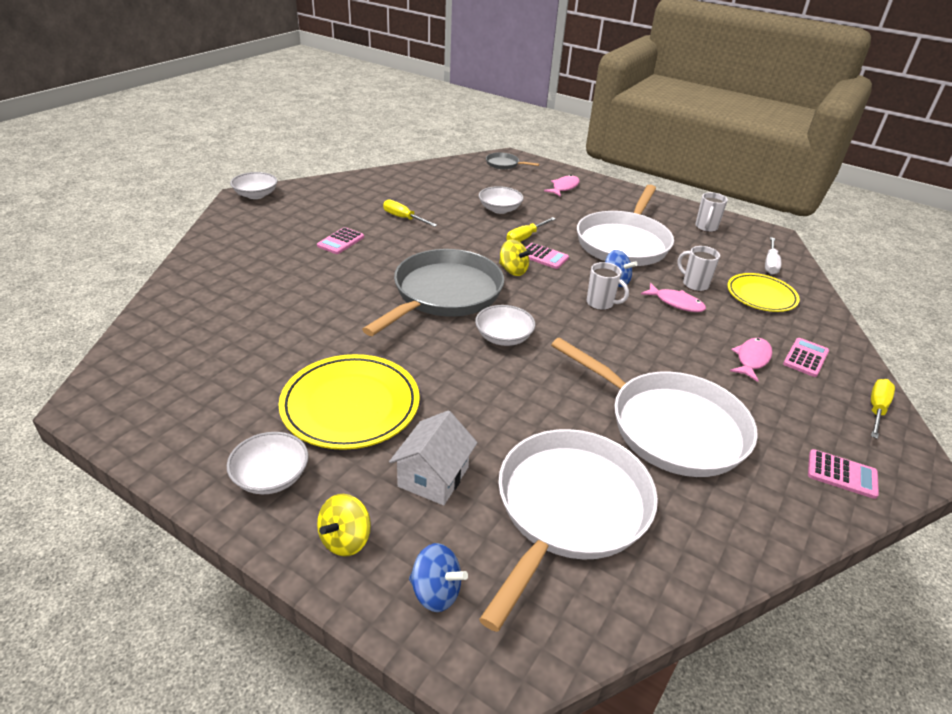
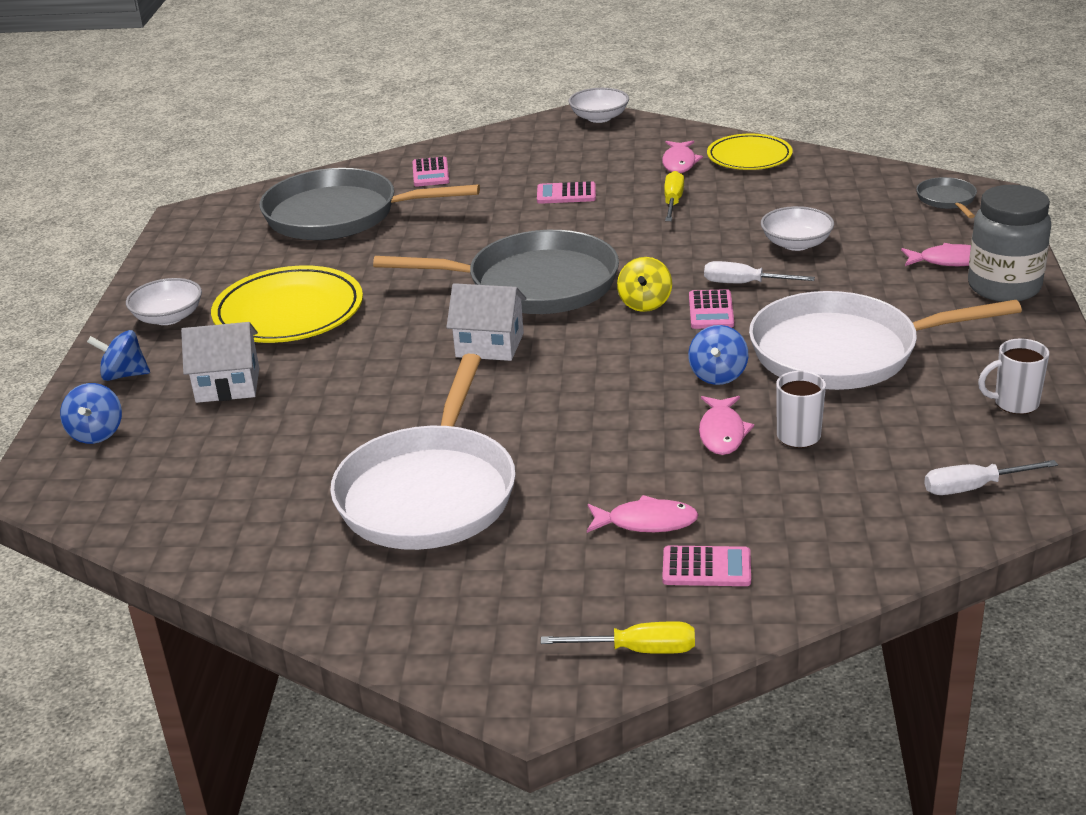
camera: 65 degrees right, 5 degrees down
yellow spinning top [317,494,371,557] -> blue spinning top [87,330,150,381]
white bowl [475,305,535,346] -> white house [446,283,526,361]
white pan [479,429,658,632] -> none
yellow screwdriver [506,217,555,242] -> white screwdriver [704,261,815,283]
white mug [587,262,629,310] -> none
yellow plate [727,273,800,312] -> yellow plate moved to [707,134,793,170]
pink calculator [808,449,879,499] -> pink calculator moved to [412,157,449,187]
none -> grey pan [260,168,480,240]
none -> pink fish [662,140,703,173]
none -> grey jar [968,185,1051,302]

